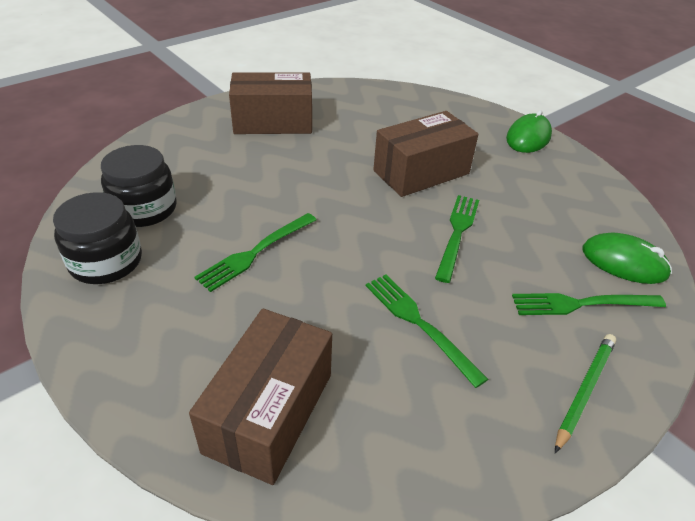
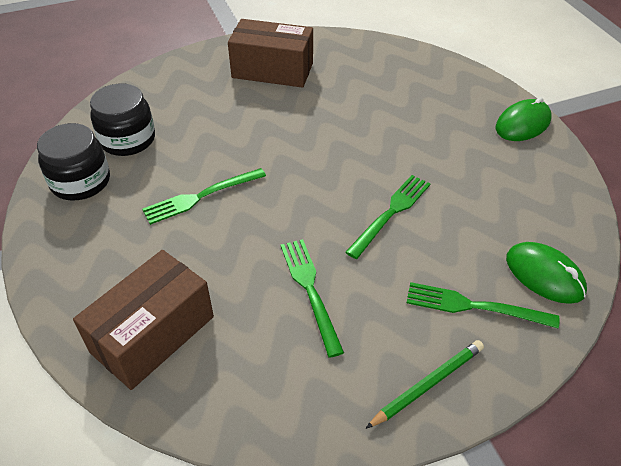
camera: 20 degrees right, 5 degrees up
brown box [373,111,478,197] -> none

